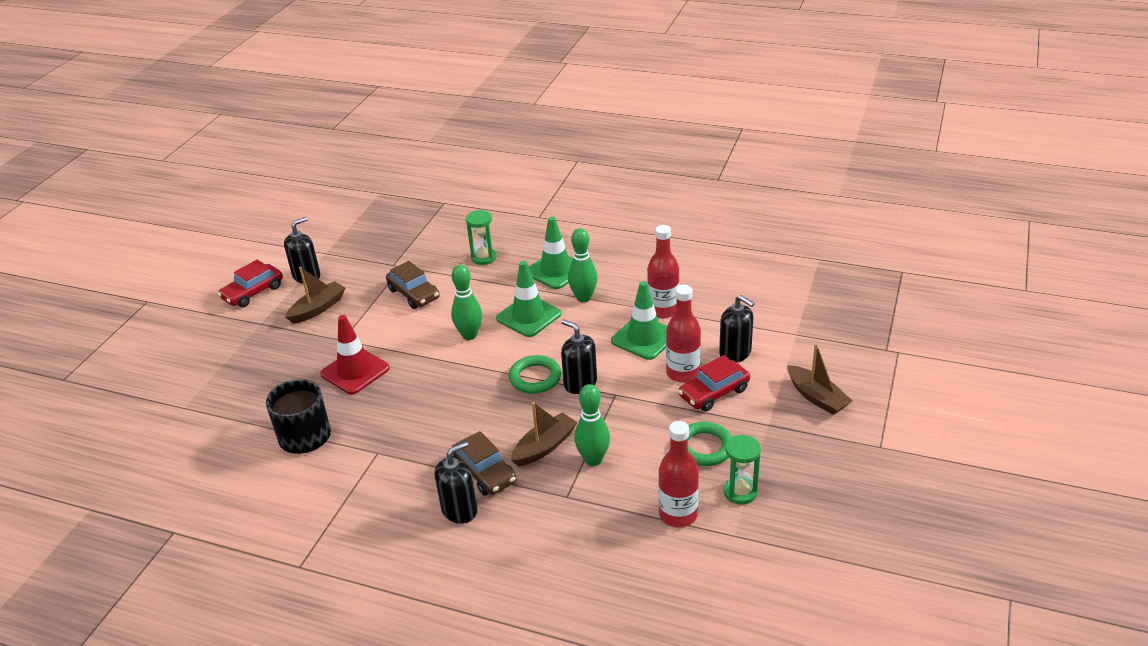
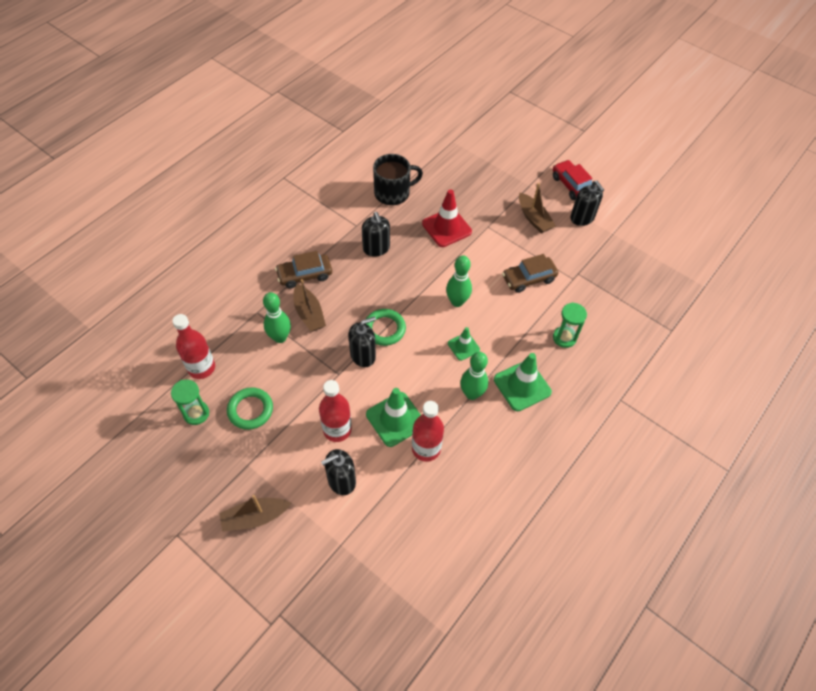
camera: 105 degrees right, 20 degrees up
black soap dispenser [434,442,477,524] -> black soap dispenser moved to [362,212,390,257]
green traffic cone [496,261,561,337] -> green traffic cone [448,327,480,361], size x0.58
red car [678,355,750,412] -> none

